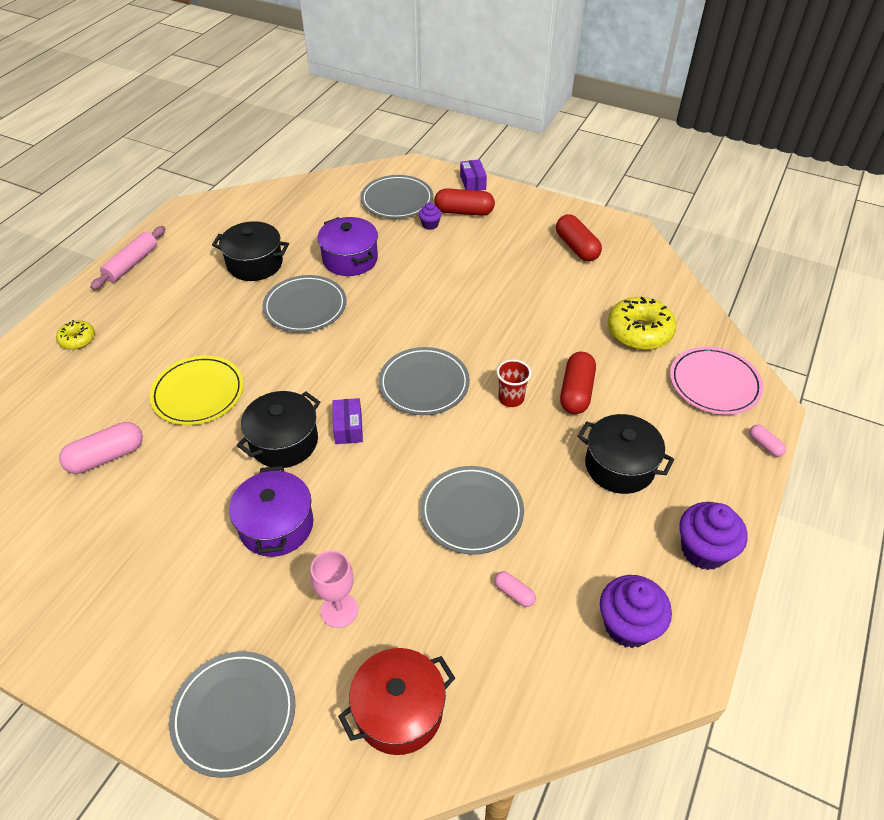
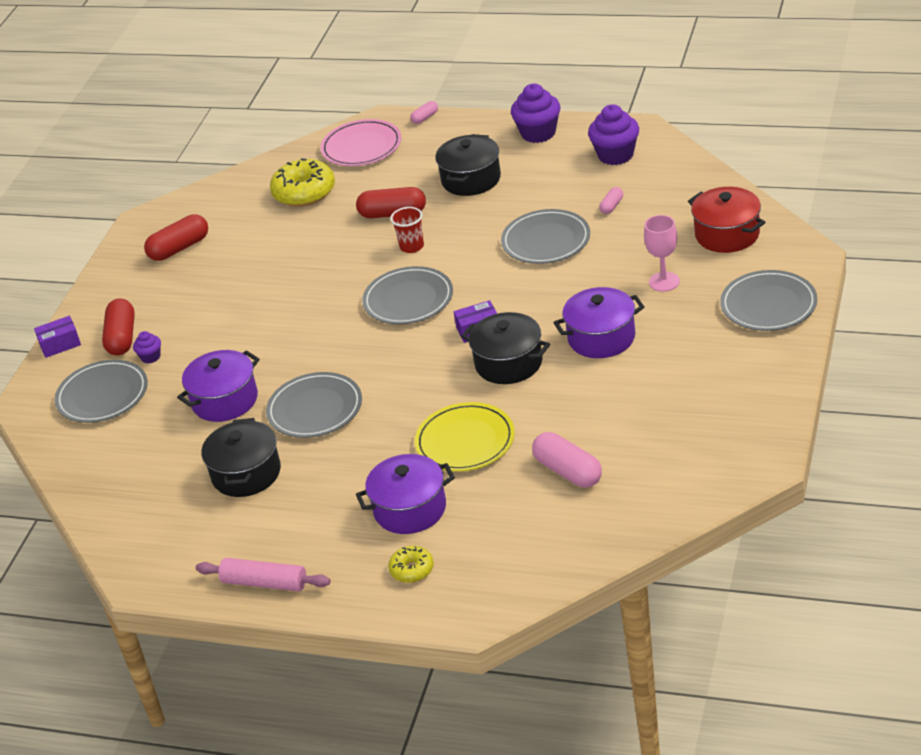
camera: 95 degrees left, 10 degrees down
none -> purple pot [356,454,455,534]

